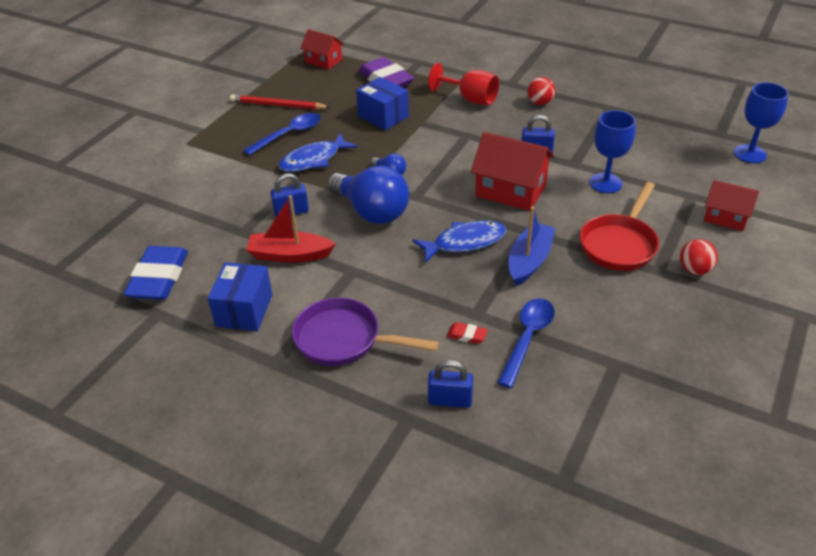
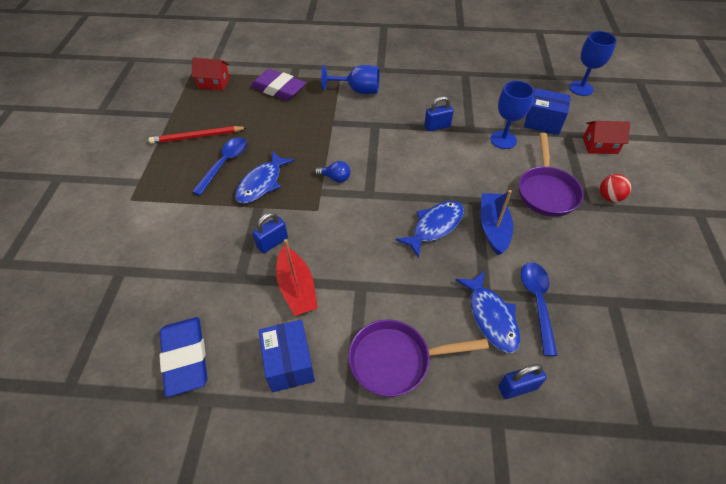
camera: 25 degrees left, 10 degrees up
red boat [246,195,336,263] -> red boat turned 90 degrees counterclockwise [276,239,318,316]
blue light bulb [327,165,409,224] -> none
blue box [356,77,409,130] -> blue box moved to [524,88,571,135]
red goblet [428,63,499,105] -> blue goblet [321,65,379,94]
red eraser [447,322,488,344] -> blue fish [455,271,520,353]
red house [471,132,555,211] -> none
red ball [528,77,555,105] -> none
red pan [580,182,659,271] -> purple pan [519,133,584,217]

